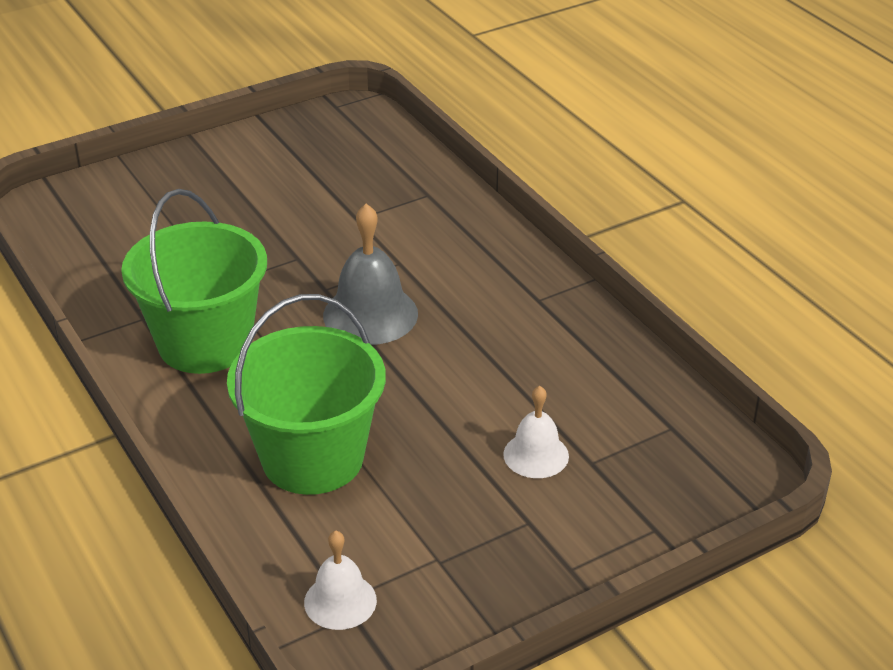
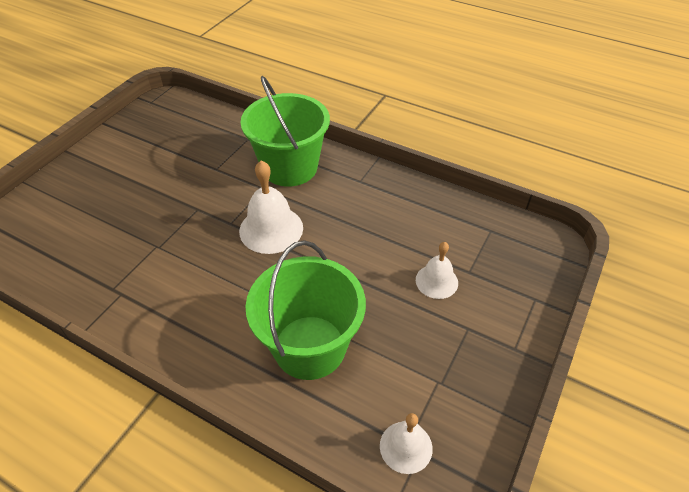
camera: 30 degrees left, 10 degrees up
green bucket [121,189,267,374] -> green bucket moved to [241,76,330,187]
grey bell [323,204,418,345] -> white bell [239,160,303,254]

